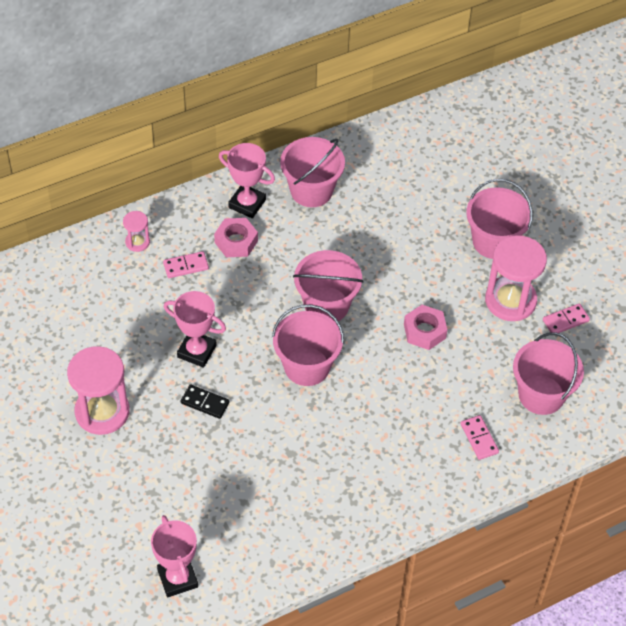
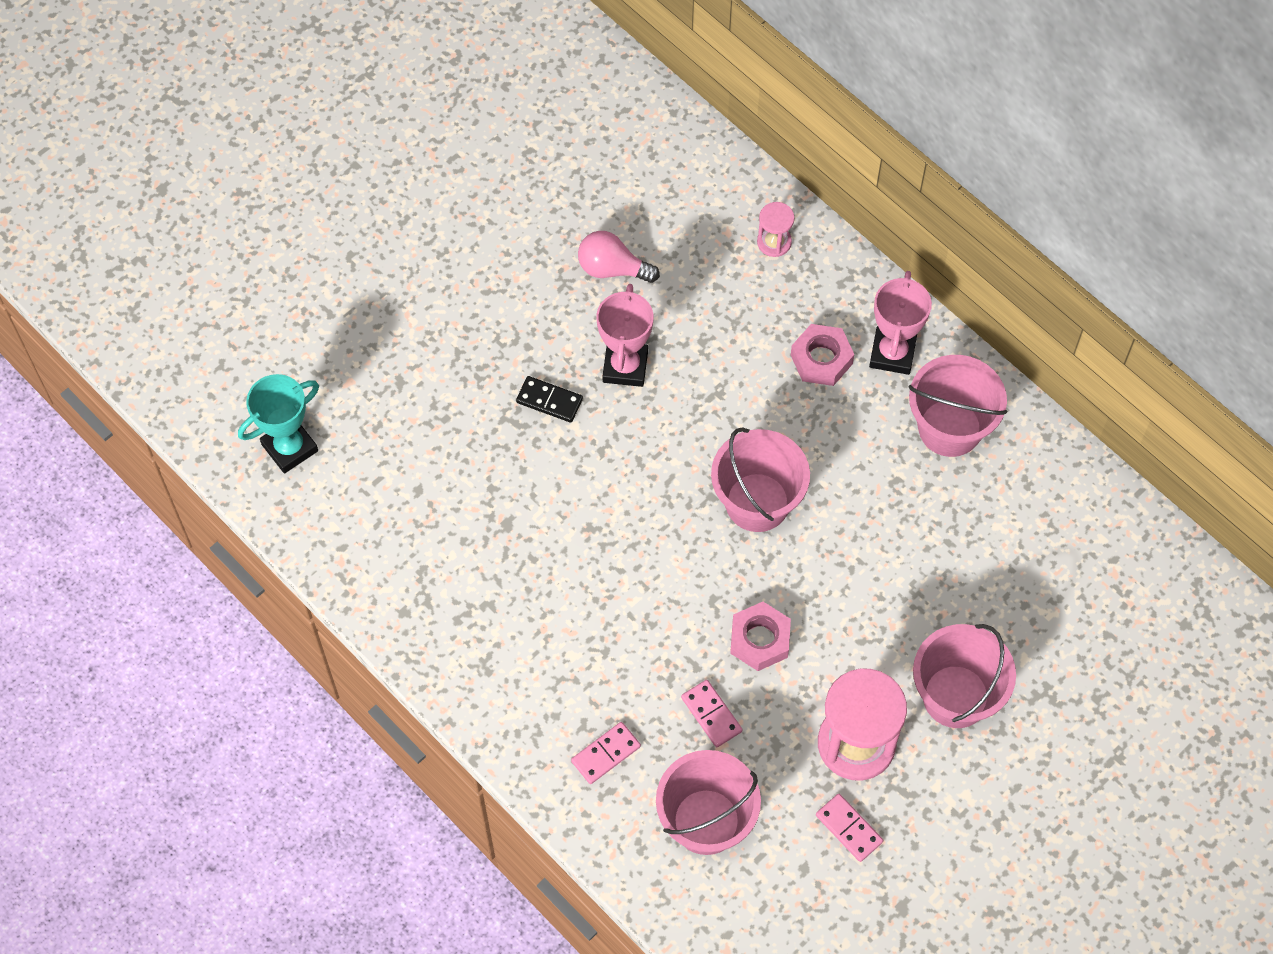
camera: 75 degrees right, 10 degrees up
pink hourglass [67,346,130,435] -> none
pink trophy [151,515,198,597] -> turquoise trophy [238,374,319,474]
pink domino [163,251,209,278] -> pink domino moved to [681,680,742,747]
black domino [180,385,230,419] -> black domino turned 75 degrees counterclockwise [516,376,583,423]
pink bucket [272,304,344,386] -> none
none -> pink light bulb [578,231,660,283]

